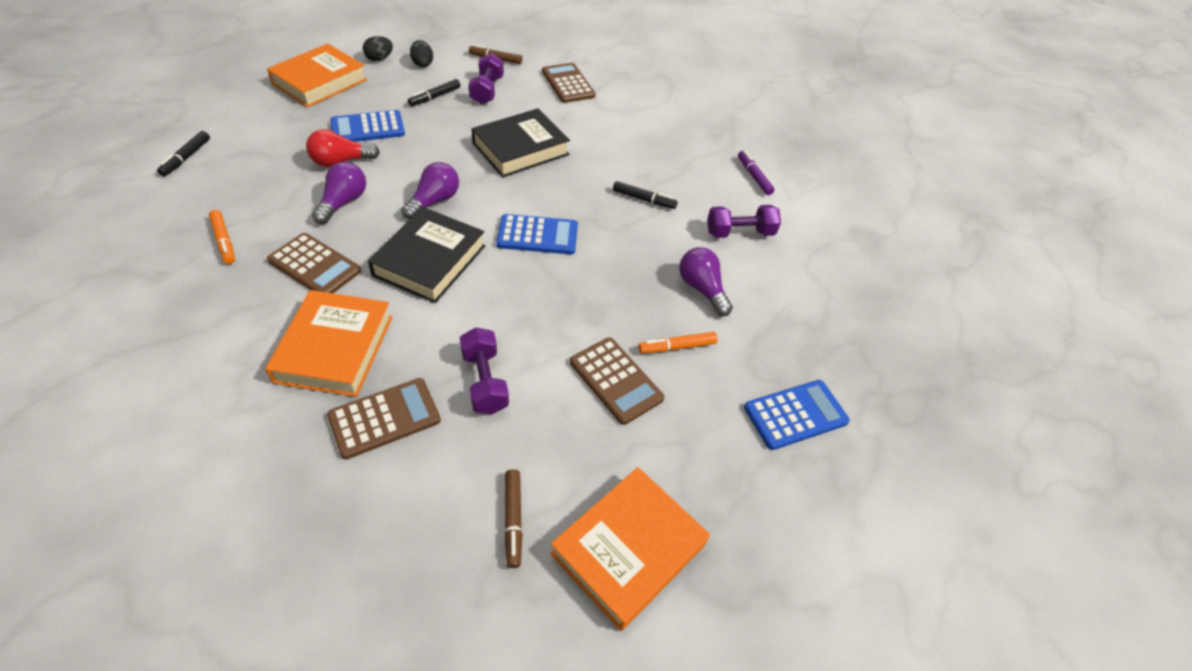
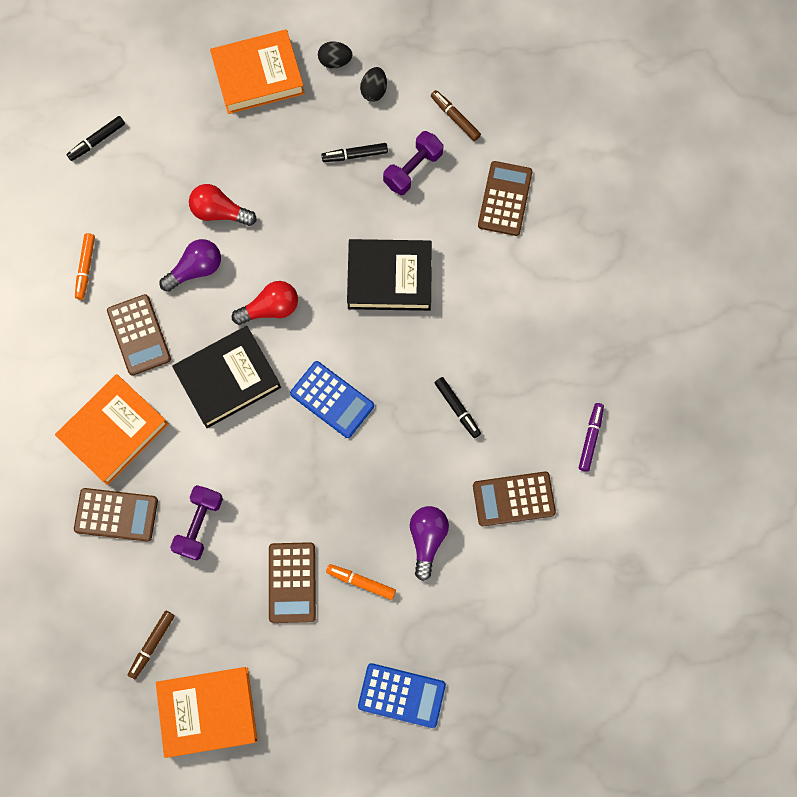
camera: 40 degrees right, 25 degrees up
blue calculator [330,110,405,142] -> none
purple light bulb [401,162,459,219] -> red light bulb [232,281,298,325]
purple dumbbell [707,205,781,238] -> brown calculator [473,472,556,526]

